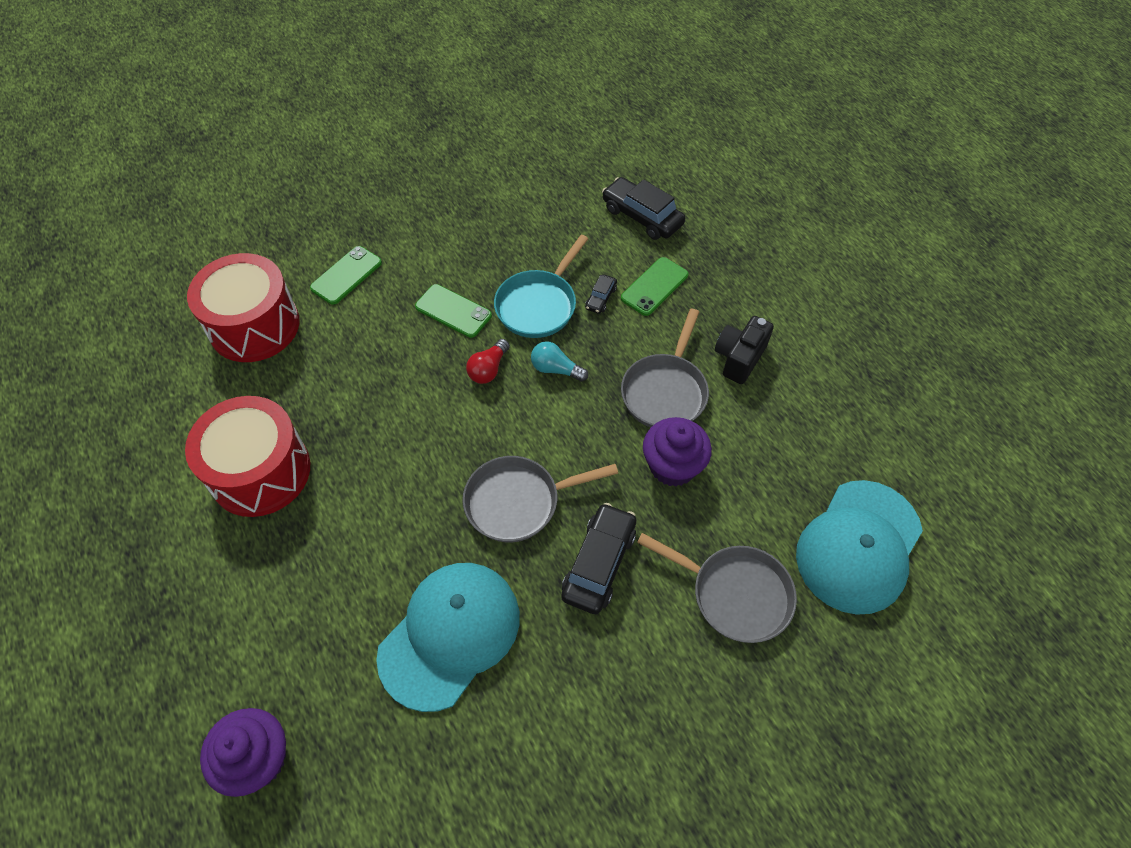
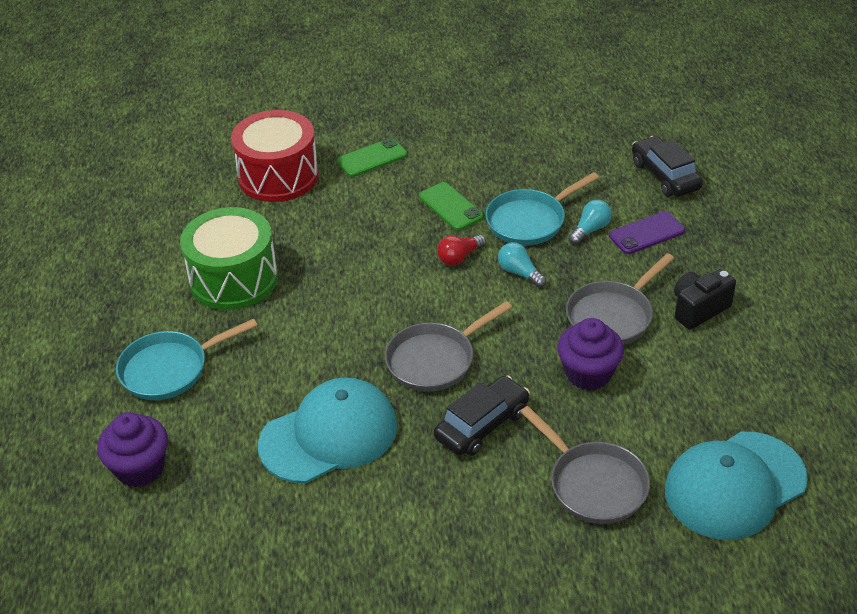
camera: 25 degrees right, 15 degrees down
red drum [185,396,310,517] -> green drum [180,207,278,310]
grey pan [463,456,618,542] -> grey pan turned 45 degrees counterclockwise [385,301,512,392]
black car [585,274,617,314] -> turquoise light bulb [569,200,612,245]
green phone [621,257,688,316] -> purple phone [609,211,685,254]
none -> turquoise pan [116,318,258,400]

